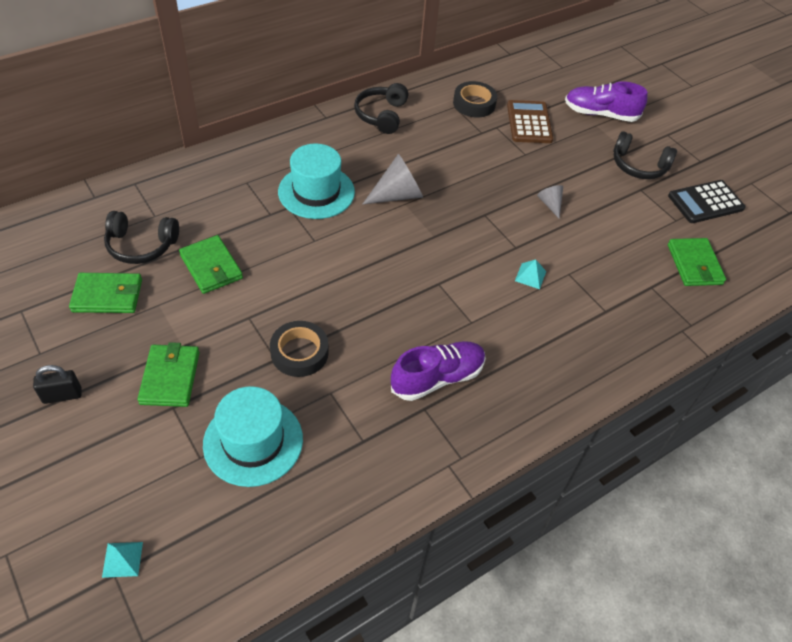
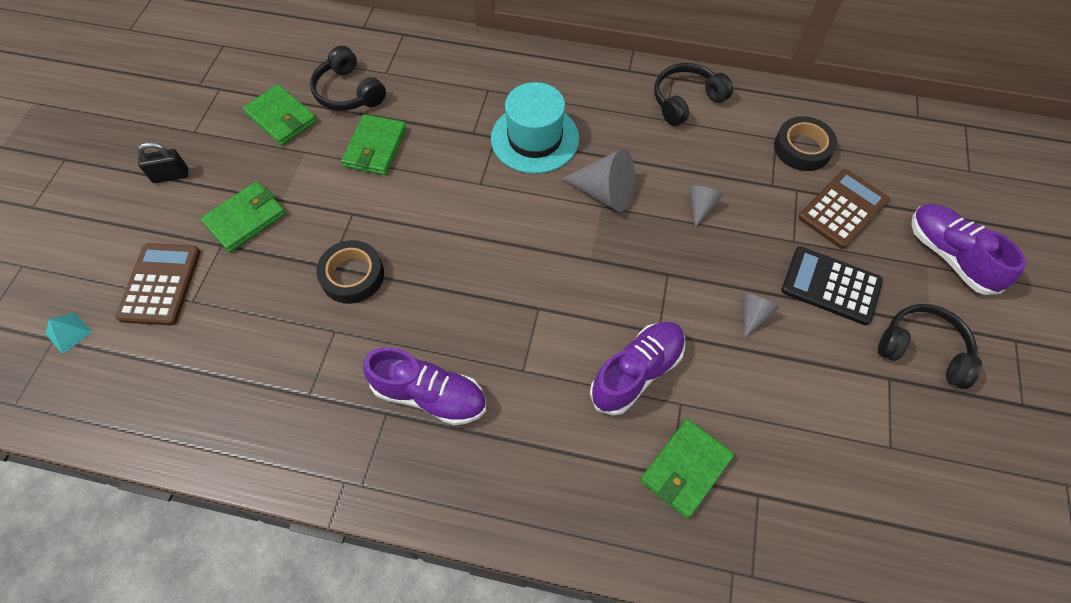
camera: 50 degrees right, 10 degrees up
black padlock [33,365,81,404] -> black padlock turned 45 degrees counterclockwise [138,142,188,183]
turquoise hat [203,386,303,487] -> none
turquoise pyramid [515,259,546,289] -> purple shoe [590,322,685,416]
black headphones [614,131,677,179] -> black headphones turned 135 degrees clockwise [878,304,982,389]
black calculator [668,180,746,223] -> black calculator moved to [781,246,883,325]
green wallet [668,238,726,286] -> green wallet moved to [640,419,734,519]
none -> brown calculator [116,243,201,326]
none -> grey cone [690,186,723,227]

